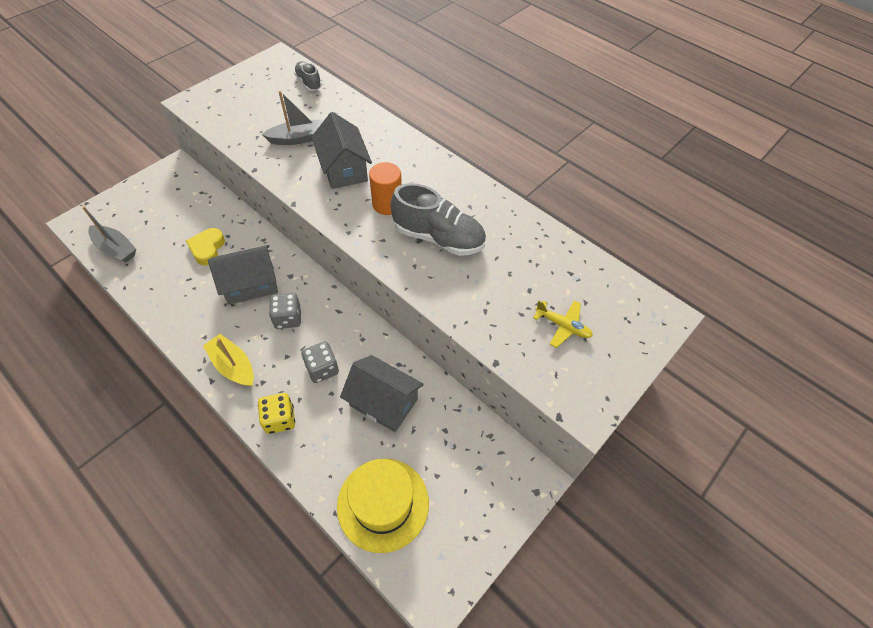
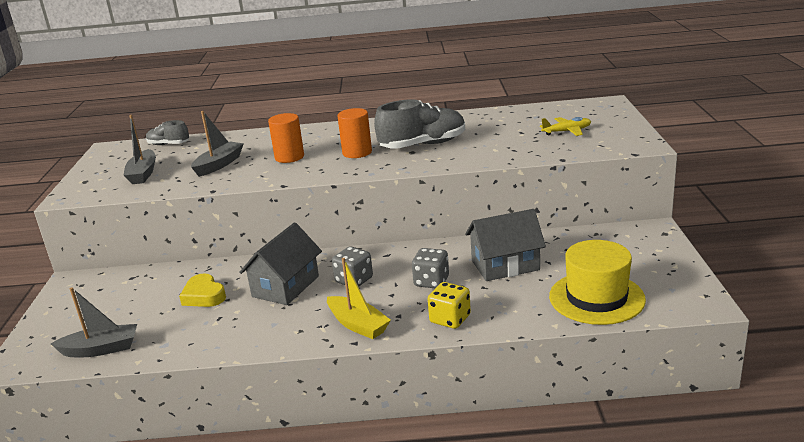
camera: 40 degrees left, 30 degrees down
yellow boat [203,334,254,387] -> yellow boat turned 135 degrees counterclockwise [327,258,391,339]
grey house [311,112,372,189] -> orange cylinder [268,113,304,163]
none -> grey boat [123,115,156,184]

